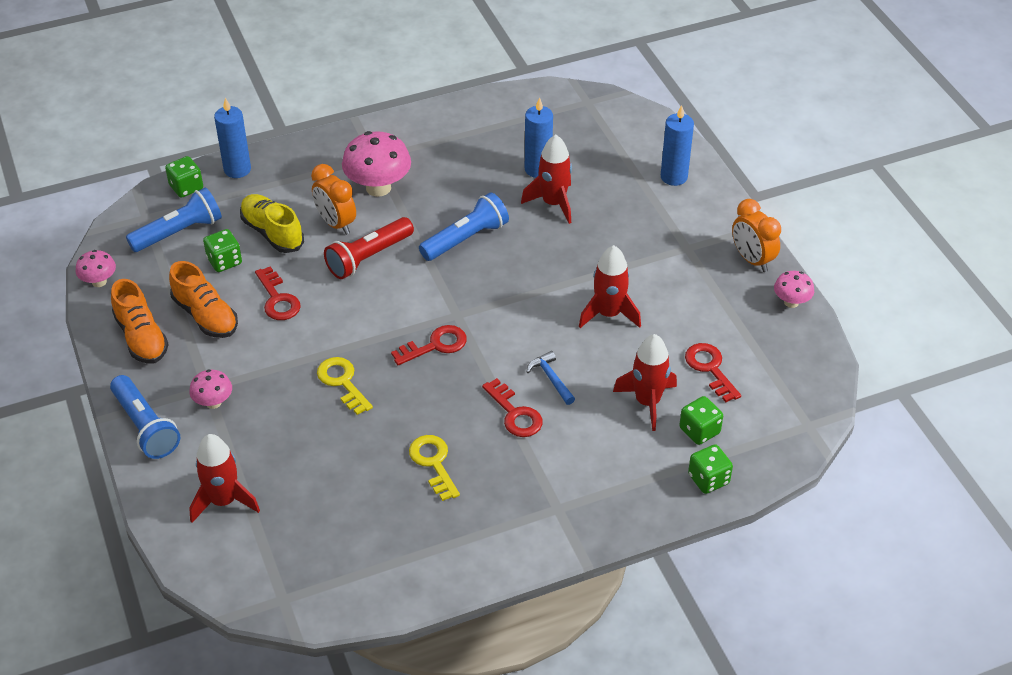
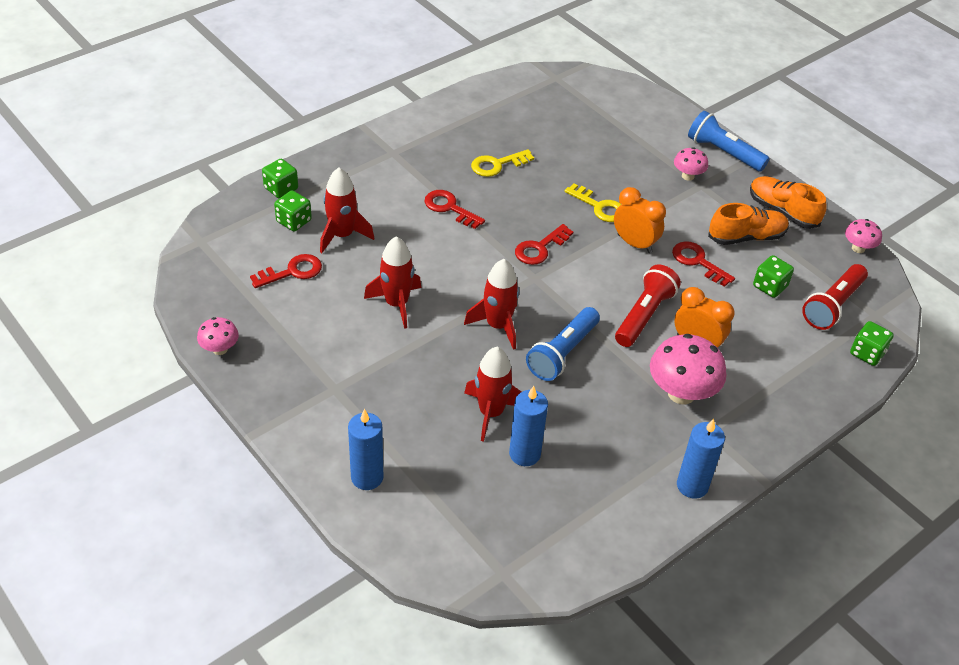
camera: 160 degrees right, 0 degrees up
blue flashlight [126,187,222,252] -> red flashlight [802,264,868,330]
orange shoe [169,261,238,338] -> orange shoe turned 135 degrees clockwise [708,203,789,245]
red rocket [189,434,260,523] -> red rocket moved to [464,259,519,350]
blue candle [214,98,251,178] -> blue candle moved to [677,419,725,499]
yellow shoe [240,194,304,253] -> none
yellow key [409,435,460,501] -> yellow key turned 105 degrees clockwise [471,149,534,177]
blue hammer [527,351,575,405] -> none
red key [685,343,741,402] -> red key turned 75 degrees counterclockwise [250,254,322,288]
orange clock [732,199,781,272] -> orange clock moved to [614,187,666,253]

